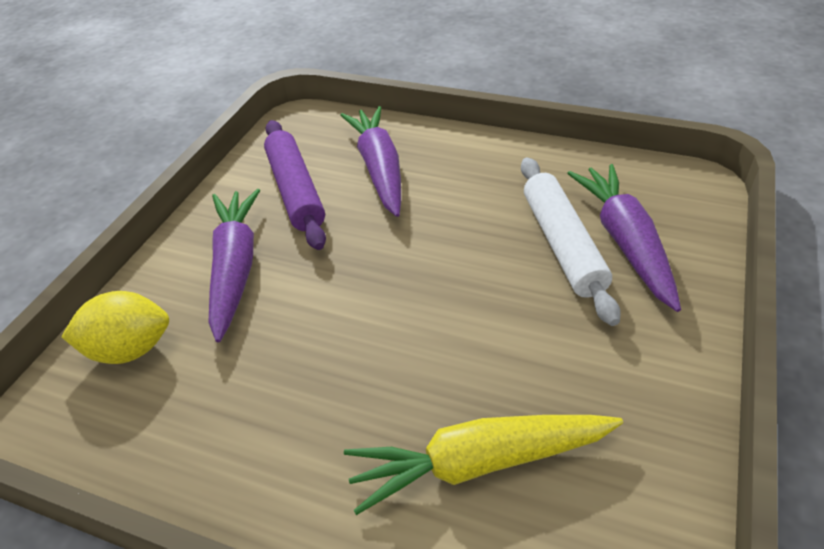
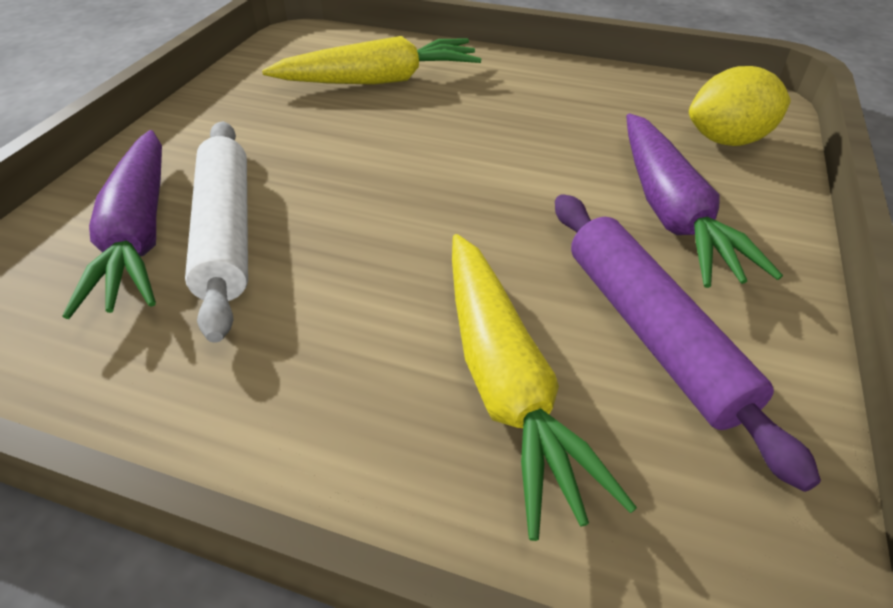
camera: 175 degrees right, 0 degrees up
purple carrot [340,106,401,217] -> yellow carrot [452,234,637,541]

